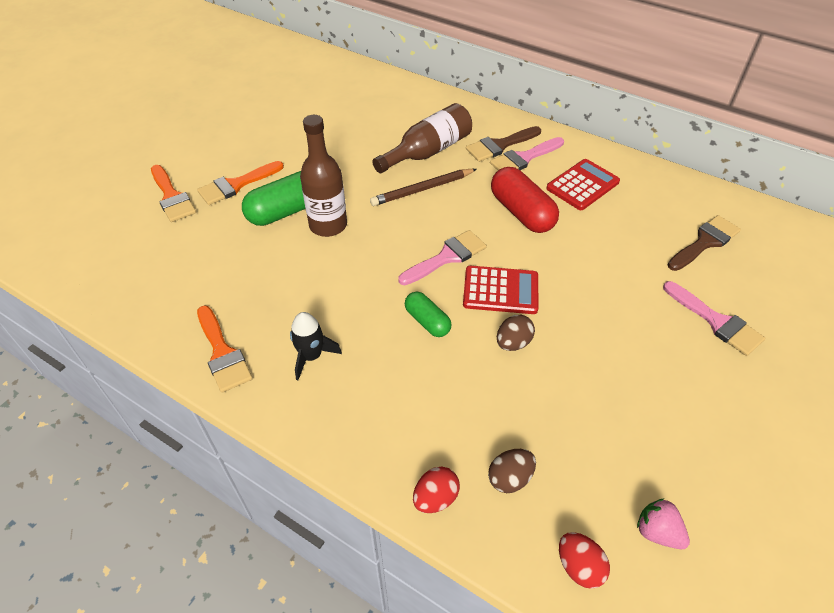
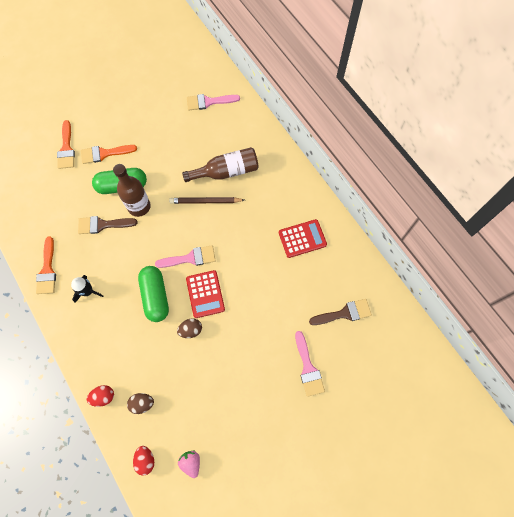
camera: 25 degrees right, 20 degrees up
green capsule [405,292,451,337] -> green capsule [138,266,169,322], size x1.70
red calculator [463,266,539,314] -> red calculator turned 45 degrees clockwise [186,270,225,318]
brown brush [466,126,541,162] -> brown brush moved to [78,216,138,234]
pink brush [490,137,564,170] -> pink brush moved to [187,94,240,110]
red capsule [491,167,559,233] -> none

